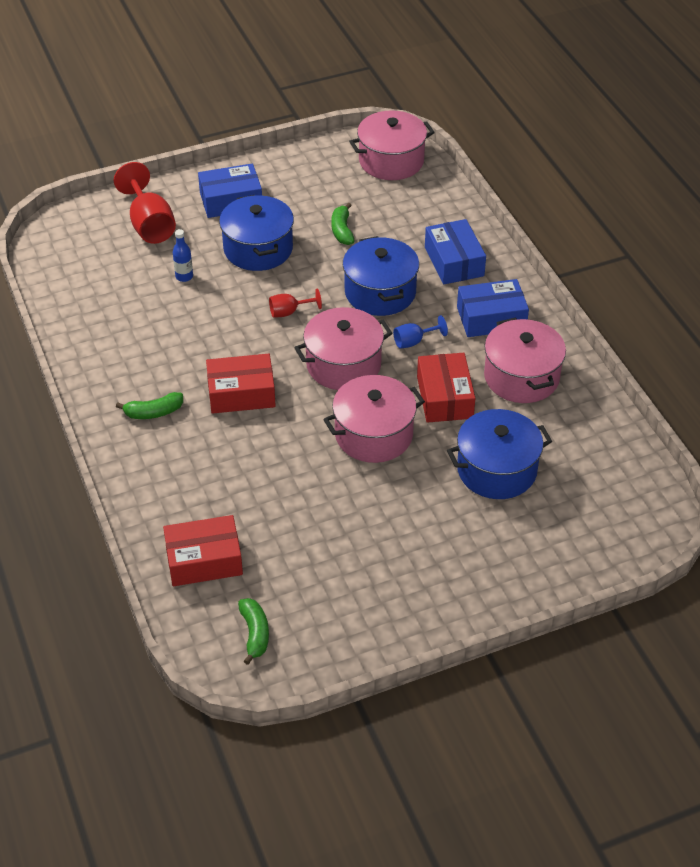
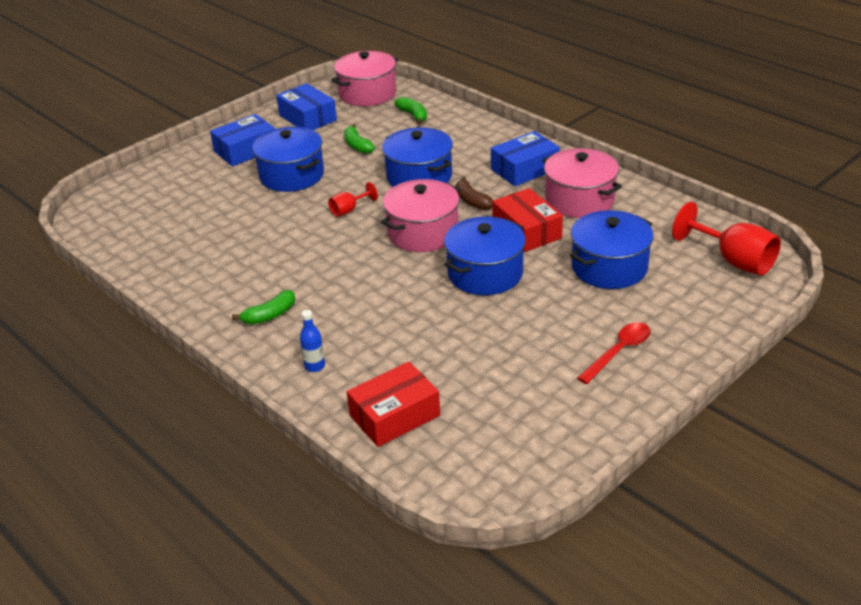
camera: 20 degrees left, 10 degrees down
red goblet [114,162,176,244] -> red goblet moved to [672,202,781,275]
blue bottle [173,229,193,282] -> blue bottle moved to [300,310,325,372]
red box [206,354,276,414] -> none
green banana [238,598,269,665] -> green banana moved to [394,97,427,124]
pink pot [323,375,425,463] -> blue pot [444,217,526,295]
blue goblet [393,315,448,349] -> brown banana [456,177,493,210]
blue box [425,219,486,284] -> blue box moved to [276,83,337,130]
none -> red spoon [577,322,650,384]

